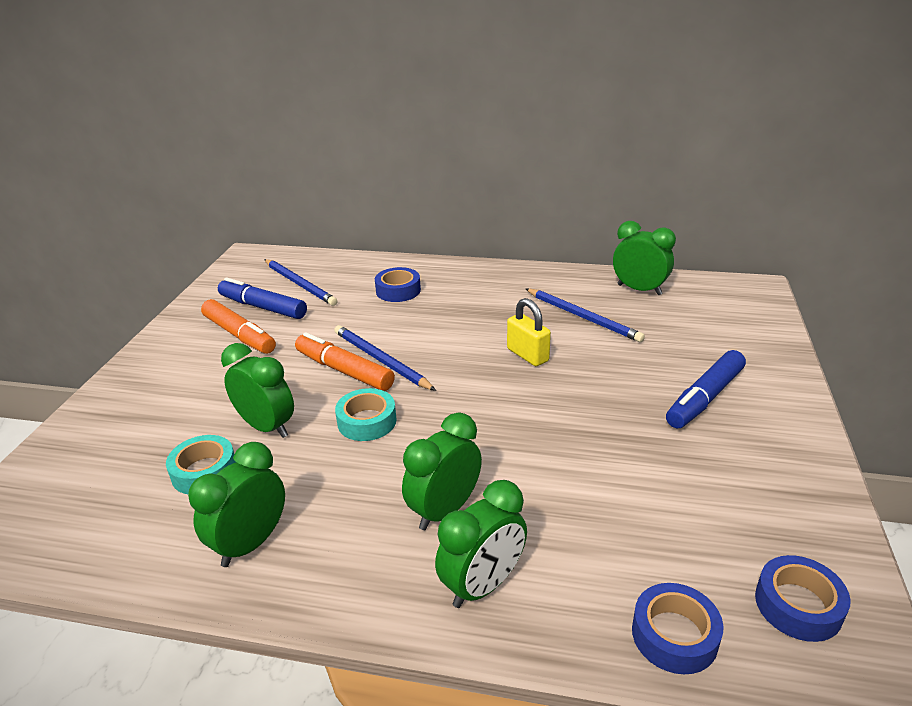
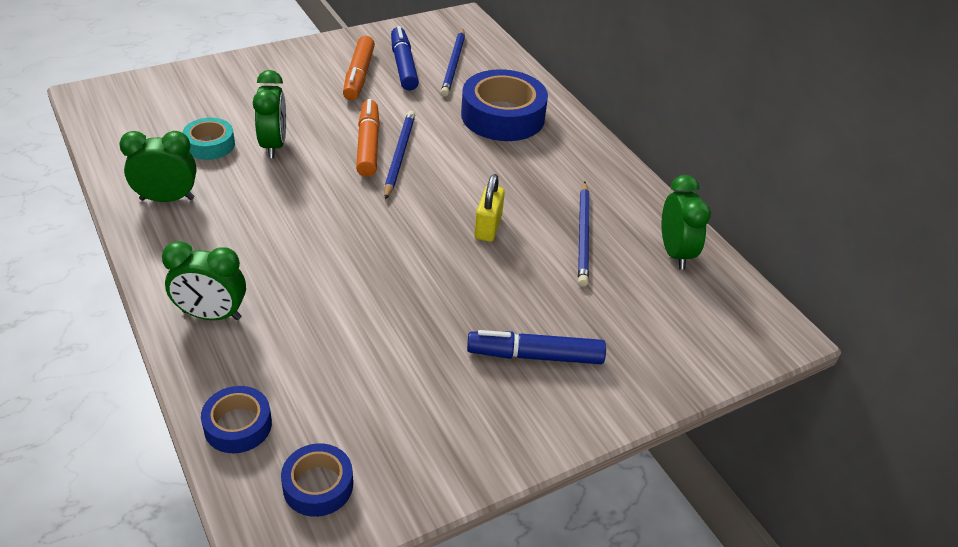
camera: 45 degrees right, 10 degrees up
turquoise tape [335,388,397,441] -> none
blue tape [375,267,421,302] -> blue tape [461,69,548,141], size x1.86
green clock [402,413,482,530] -> none

